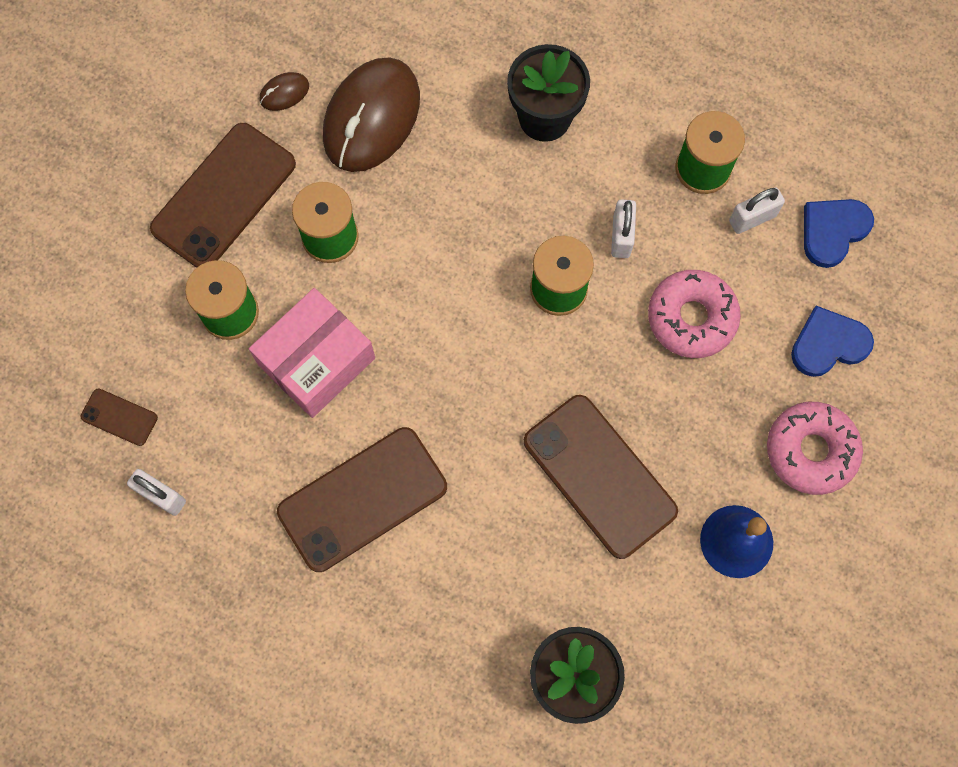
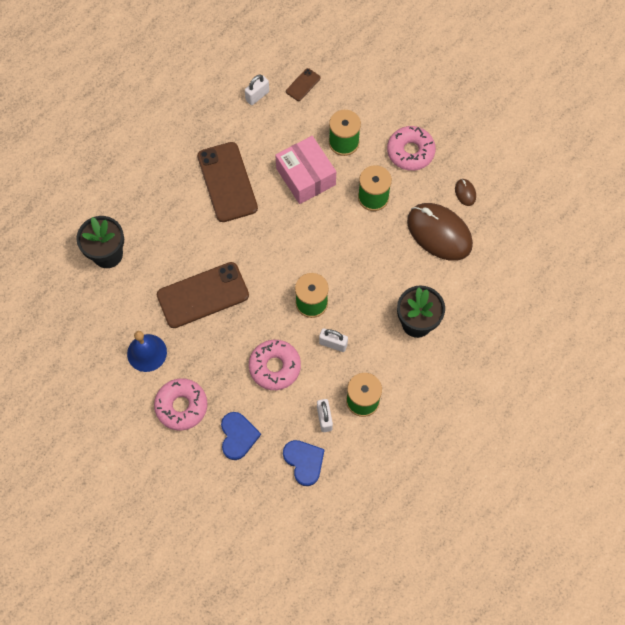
camera: 105 degrees right, 5 degrees down
brown phone [150,123,296,268] -> pink donut [387,126,436,171]

